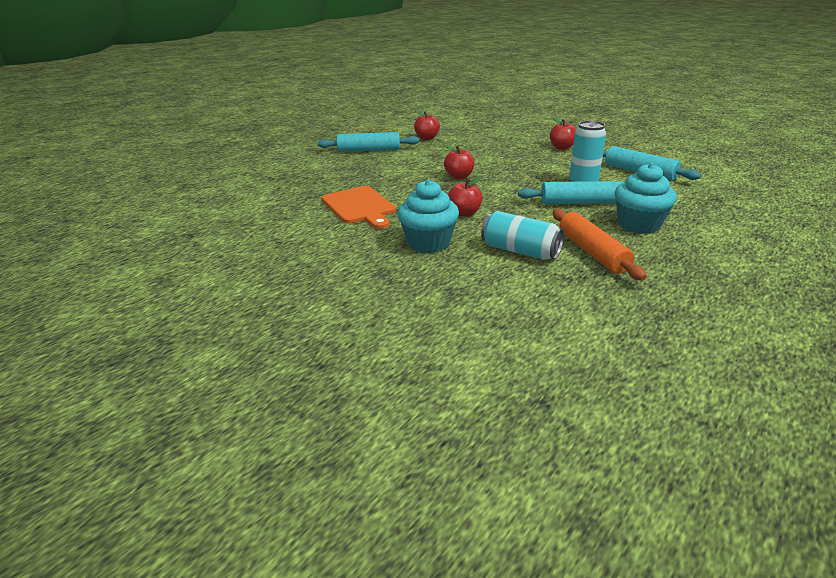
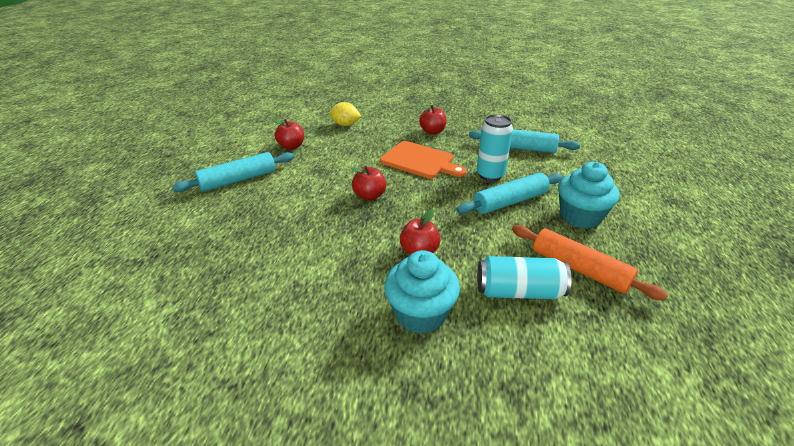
camera: 30 degrees left, 5 degrees up
orange cutting board [322,186,396,229] -> orange cutting board moved to [380,141,467,178]
none -> yellow lemon [329,102,361,126]

